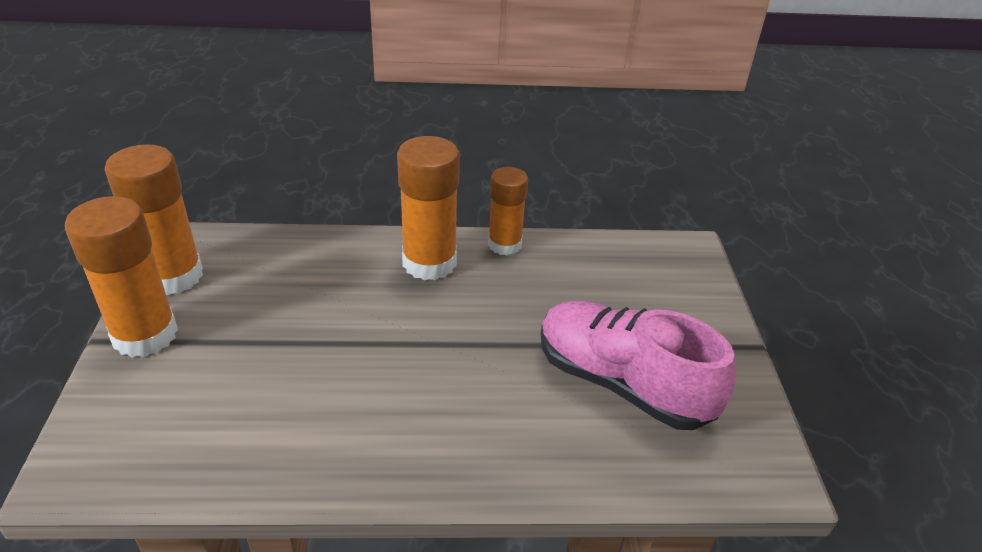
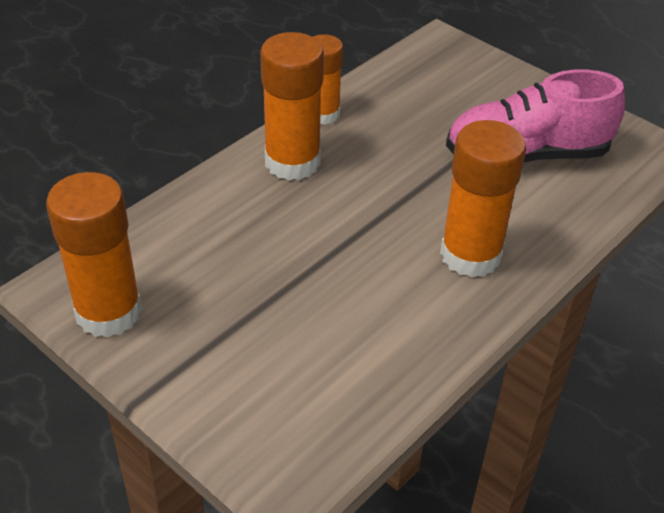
camera: 45 degrees left, 5 degrees up
orange glue stick [65,196,178,358] -> orange glue stick moved to [440,120,526,278]

